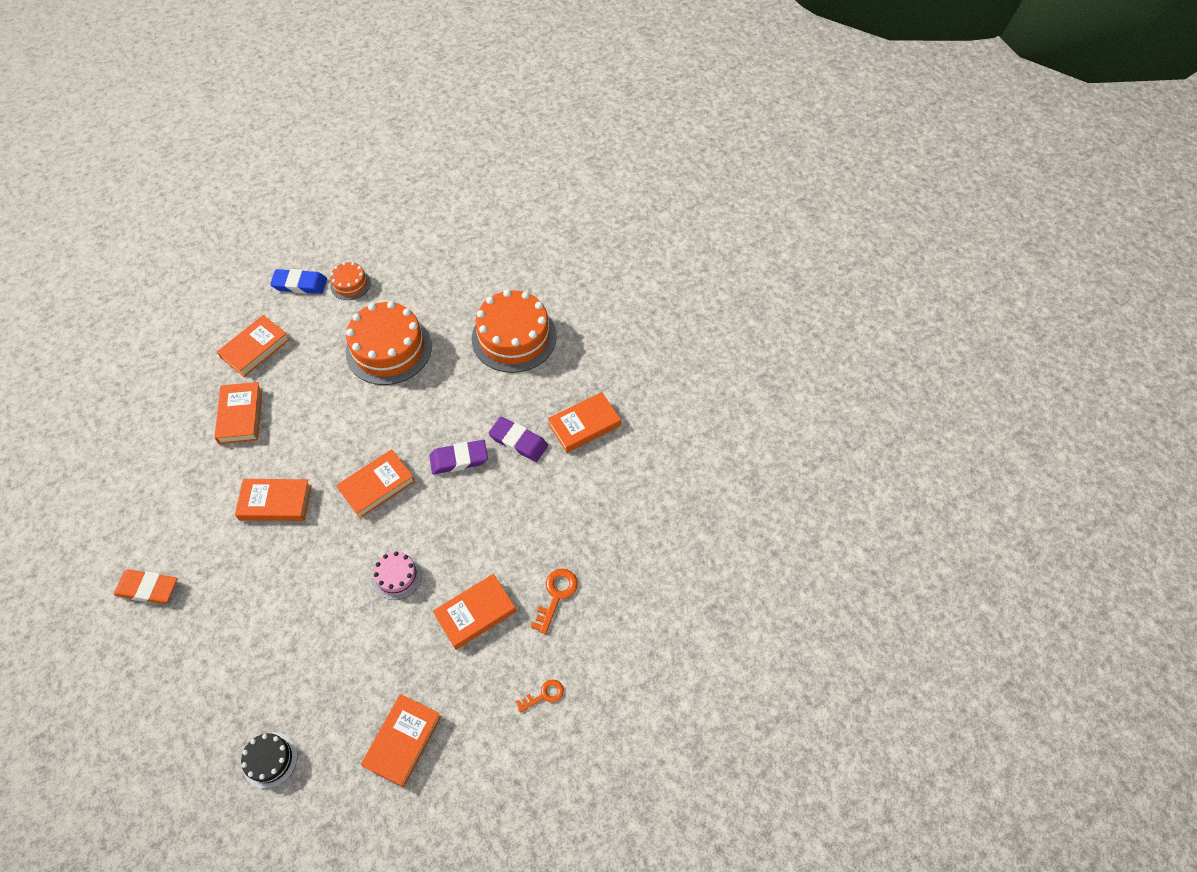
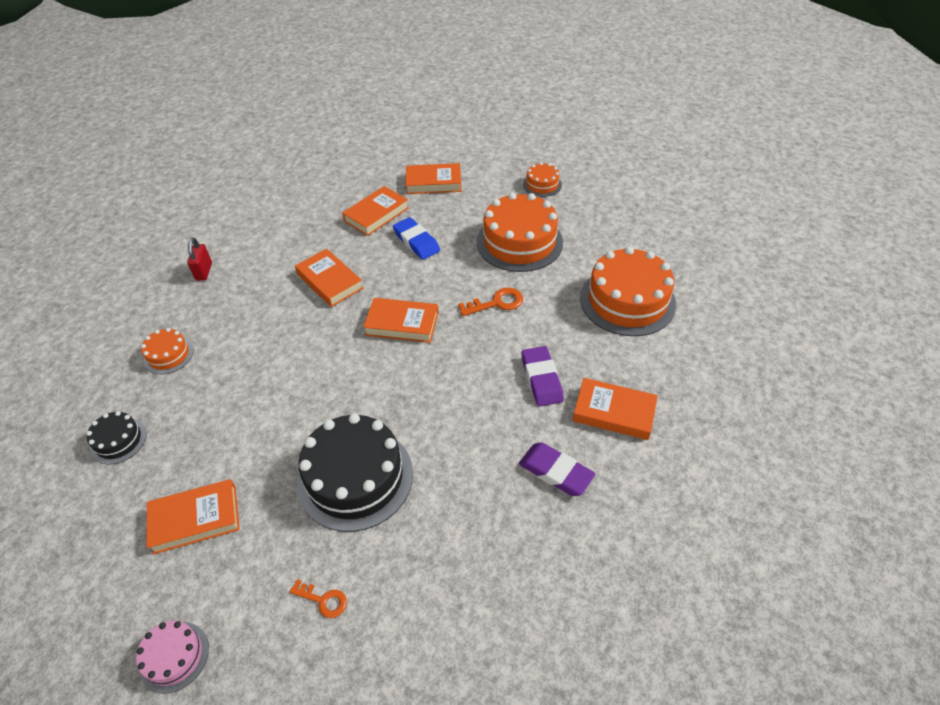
camera: 50 degrees right, 10 degrees down
orange eraser [114,569,178,604] -> red padlock [187,238,212,281]
blue eraser [270,269,327,294] -> blue eraser moved to [393,217,440,260]
pink cake [373,552,422,600] -> pink cake moved to [136,621,209,694]
purple eraser [429,440,488,474] -> purple eraser moved to [519,442,596,496]
orange book [433,574,516,650] -> black cake [297,413,413,532]
orange key [531,569,578,634] -> orange key moved to [458,288,523,316]
none -> orange cake [141,328,194,374]

